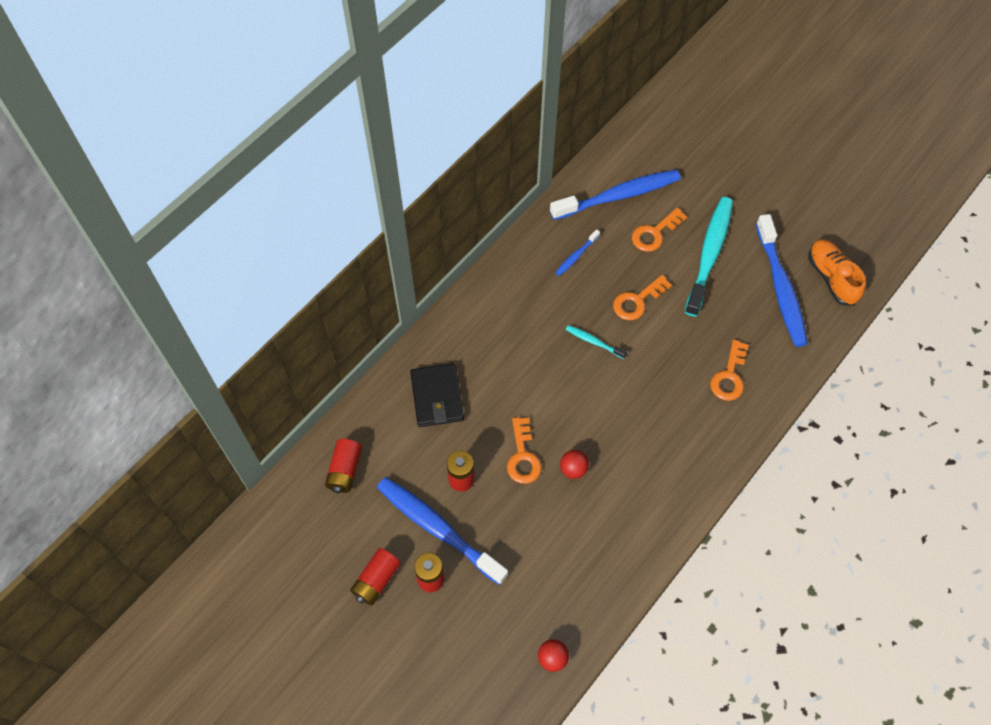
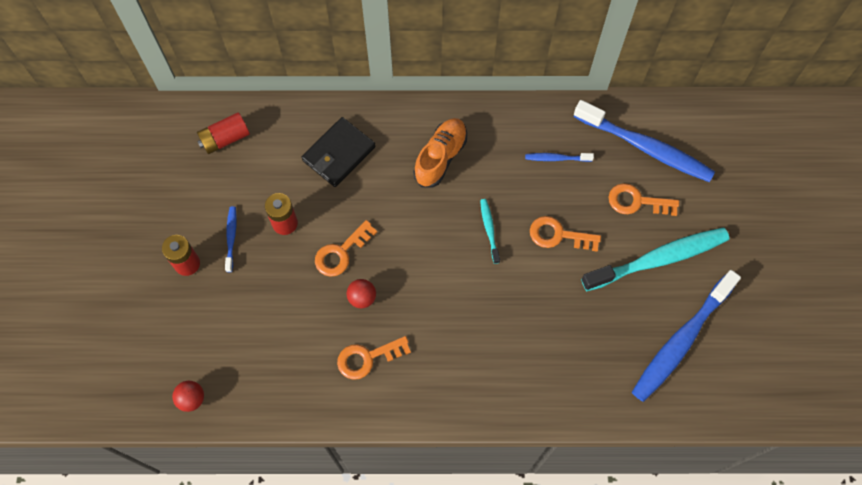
camera: 50 degrees right, 5 degrees up
red battery [350,548,401,605] -> none
blue toothbrush [377,477,508,585] -> blue toothbrush [225,206,237,272], size x0.45
orange key [710,340,749,401] -> orange key moved to [337,336,411,380]
orange shoe [808,239,866,306] -> orange shoe moved to [414,118,467,187]

